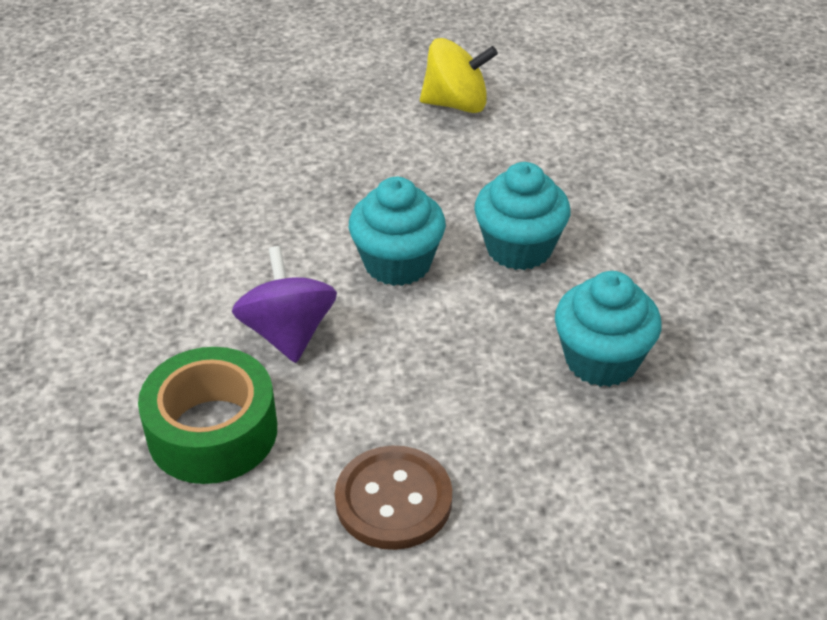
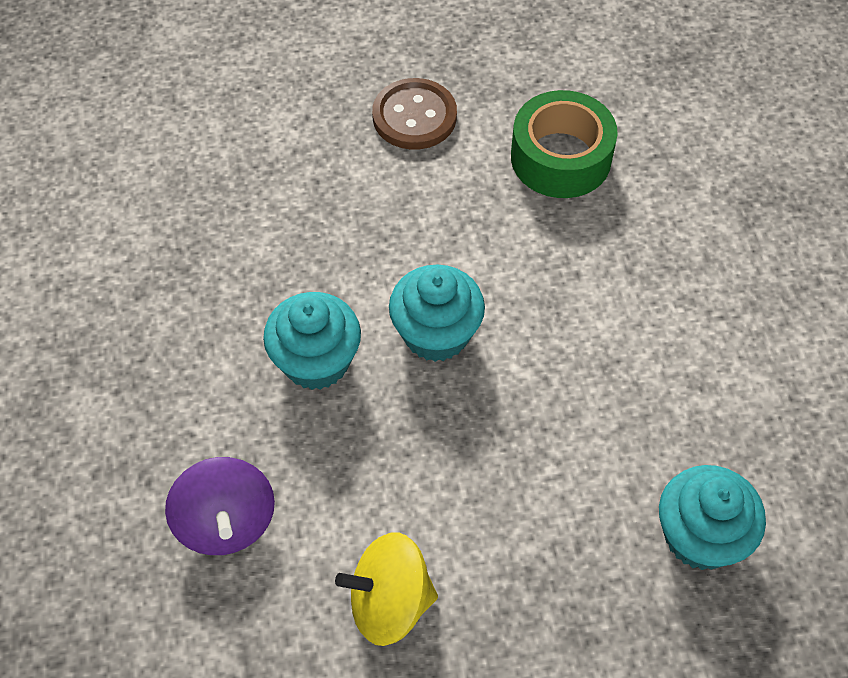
camera: 175 degrees right, 15 degrees up
purple spinning top [232,246,337,363] -> purple spinning top moved to [165,457,275,555]
turquoise cupcake [555,271,662,387] -> turquoise cupcake moved to [659,465,766,570]

